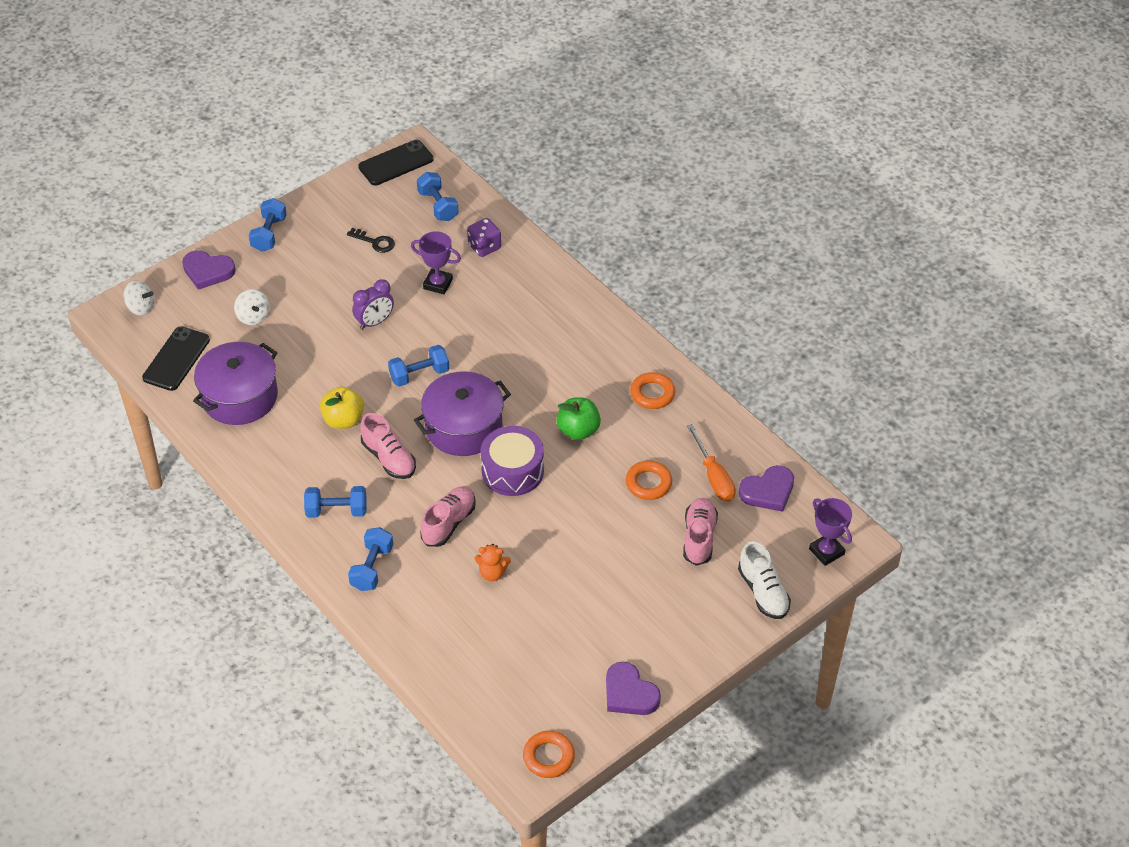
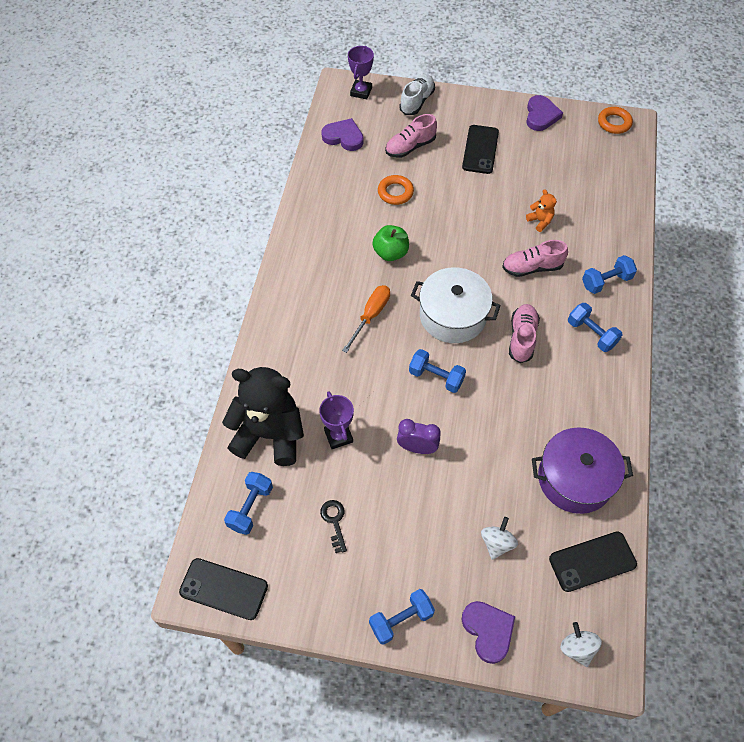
camera: 130 degrees left, 10 degrees up
yellow apple [320,387,364,429] -> none
purple pot [414,371,511,456] -> white pot [411,267,501,343]
purple dice [467,218,501,257] -> black teddy bear [222,367,304,466]
purple drum [480,426,544,496] -> none
orange ring [630,372,675,409] -> none
orange screwdriver [687,424,736,501] -> orange screwdriver moved to [342,285,390,353]
none -> black phone [462,125,499,174]

